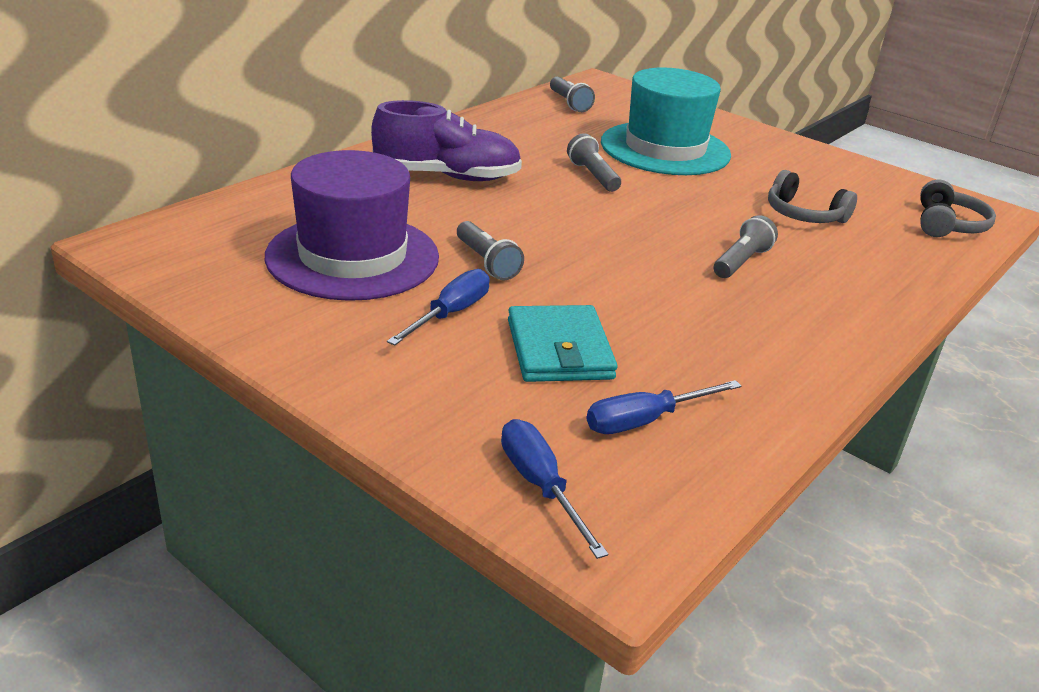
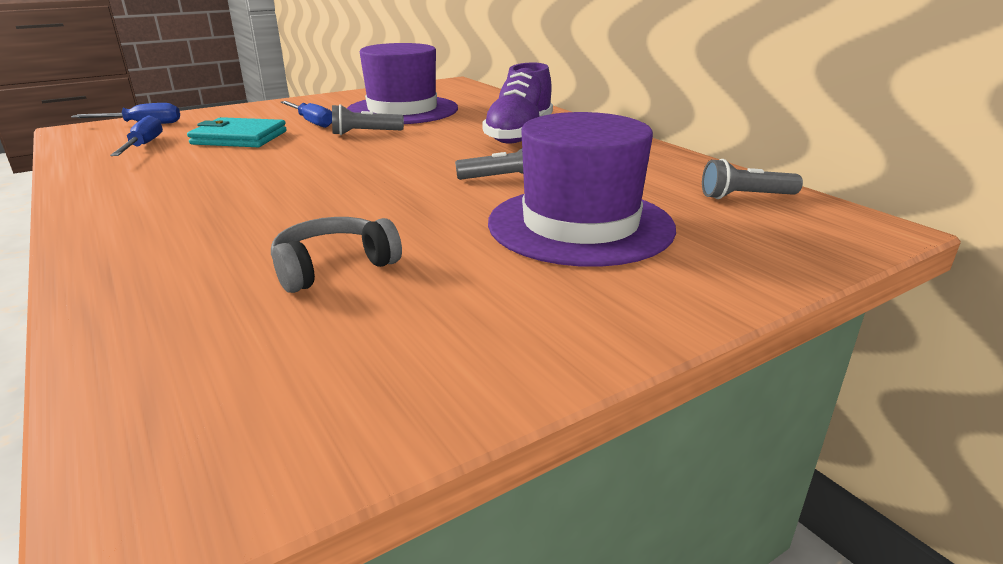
camera: 110 degrees right, 5 degrees down
turquoise hat [601,68,731,175] -> purple hat [488,112,676,267]
grey flashlight [714,215,778,278] -> none
grey headphones [920,179,996,237] -> none

